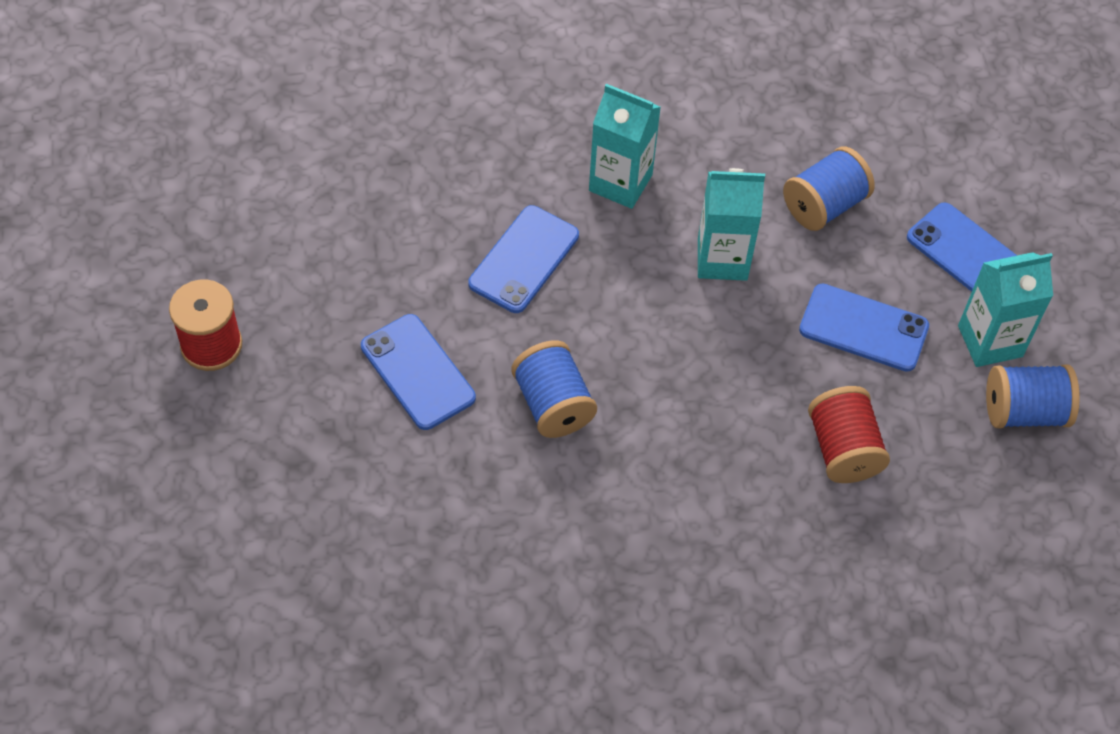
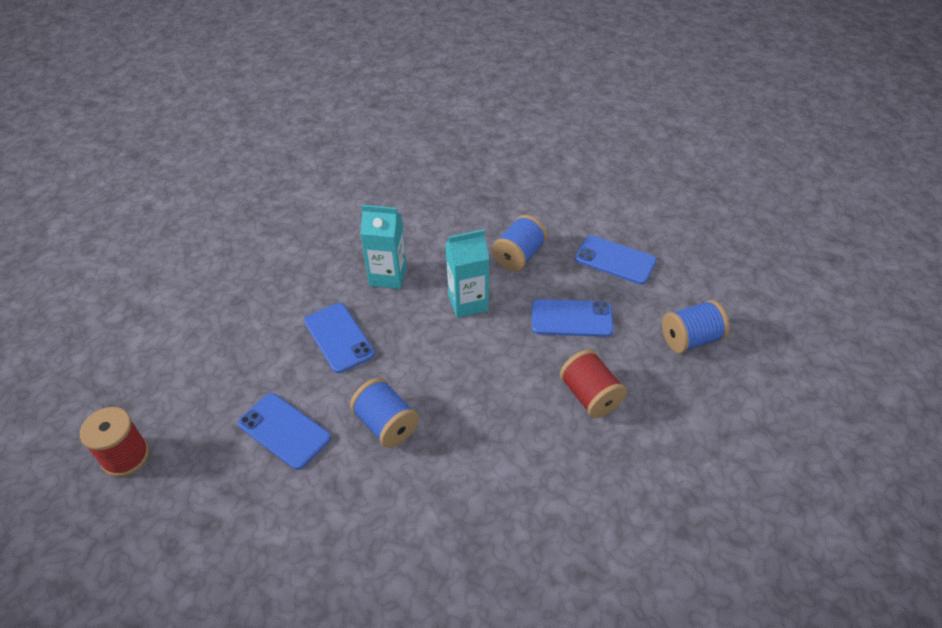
camera: 15 degrees left, 10 degrees down
blue phone [468,205,579,313] -> blue phone turned 45 degrees counterclockwise [304,303,375,373]
turquoise carton [958,252,1053,367] -> none

